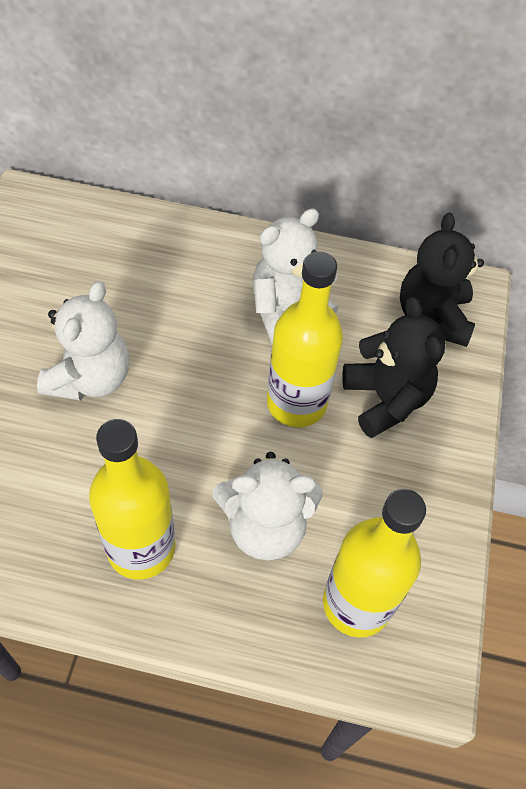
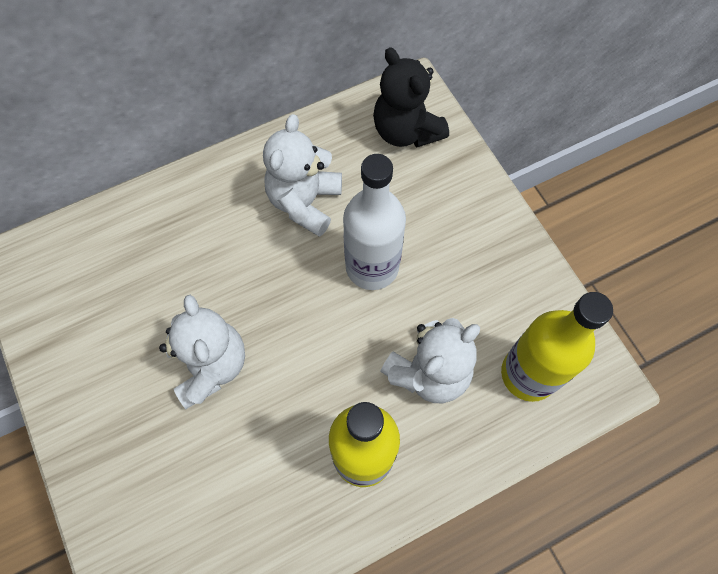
camera: 35 degrees left, 10 degrees up
yellow bottle [267,251,343,427] -> white bottle [343,154,406,290]
black teddy bear [342,297,446,438] -> none

